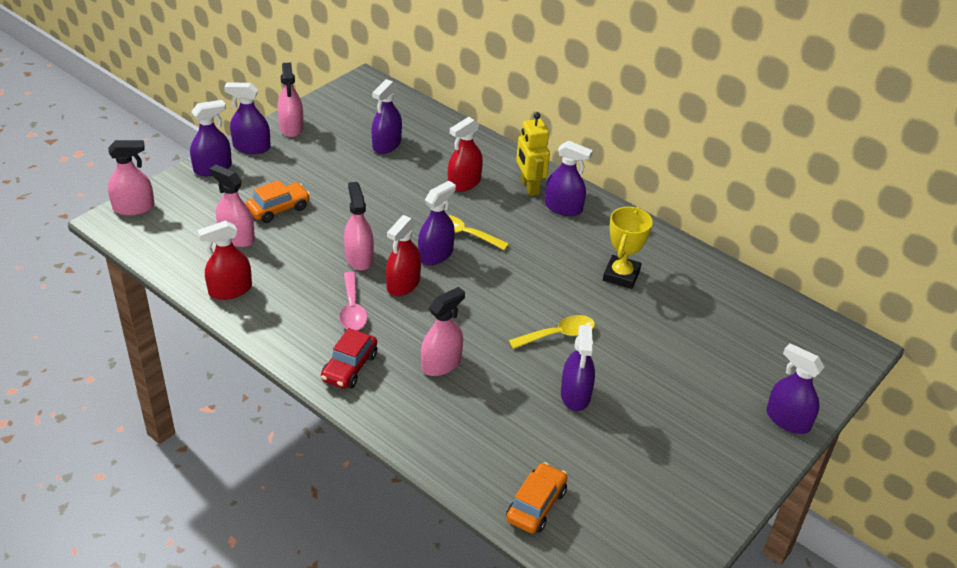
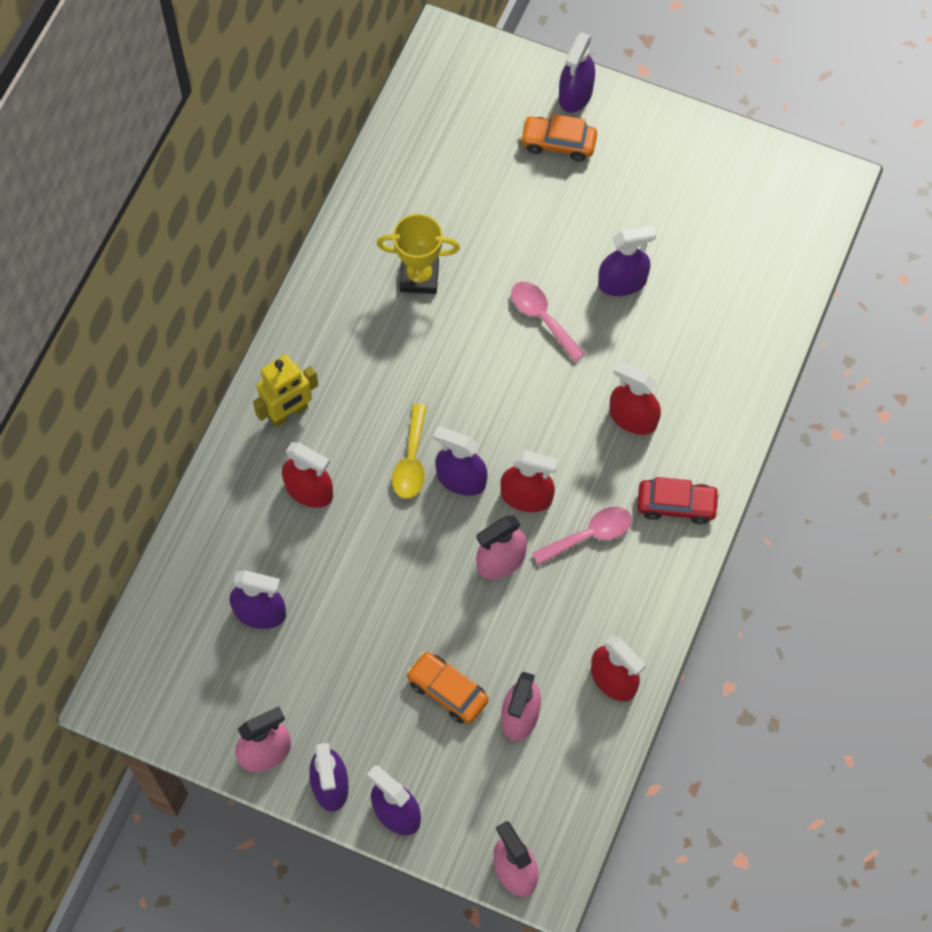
camera: 105 degrees left, 25 degrees up
pink spray bottle [421,287,465,376] -> red spray bottle [609,361,661,435]
orange car [506,462,568,533] -> orange car moved to [520,114,597,162]
yellow spoon [509,315,595,349] -> pink spoon [511,282,585,362]
purple spray bottle [545,141,593,216] -> none

